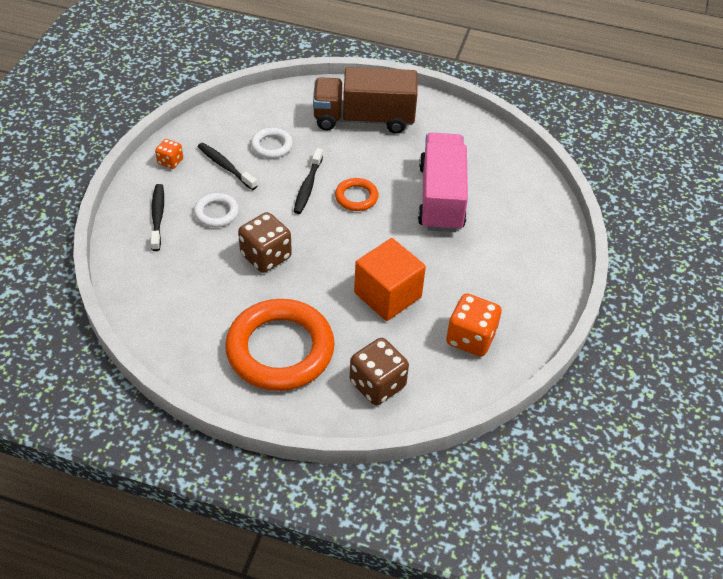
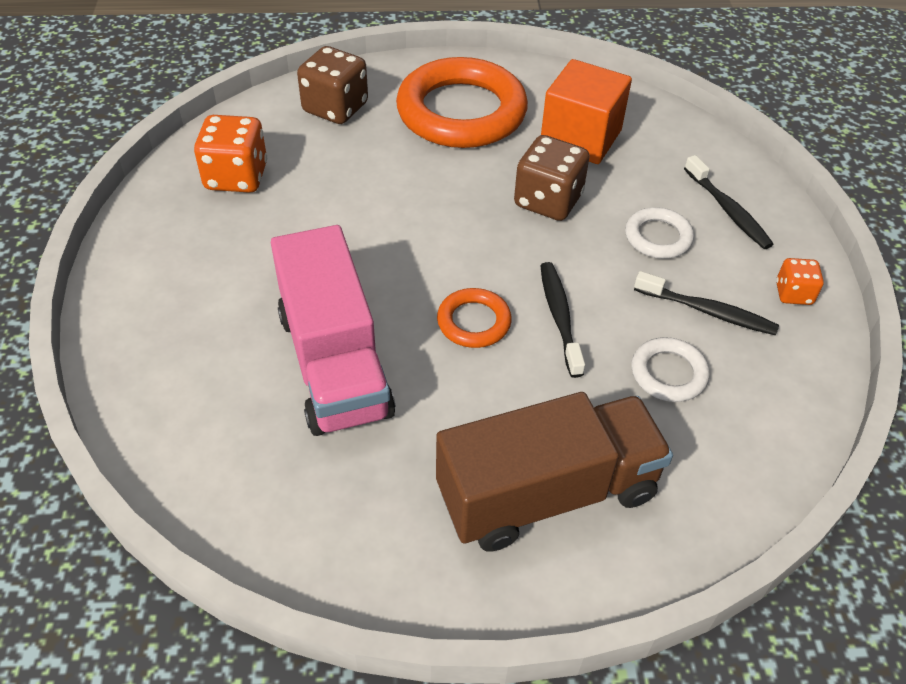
camera: 160 degrees right, 0 degrees up
orange cube [354,238,426,321] -> orange cube moved to [541,59,632,164]

